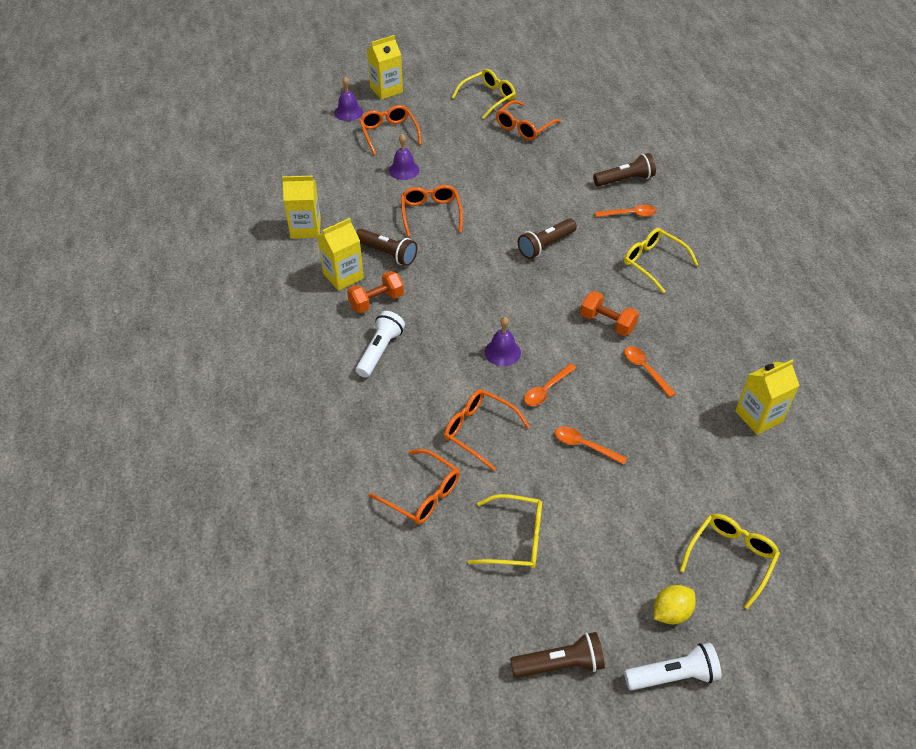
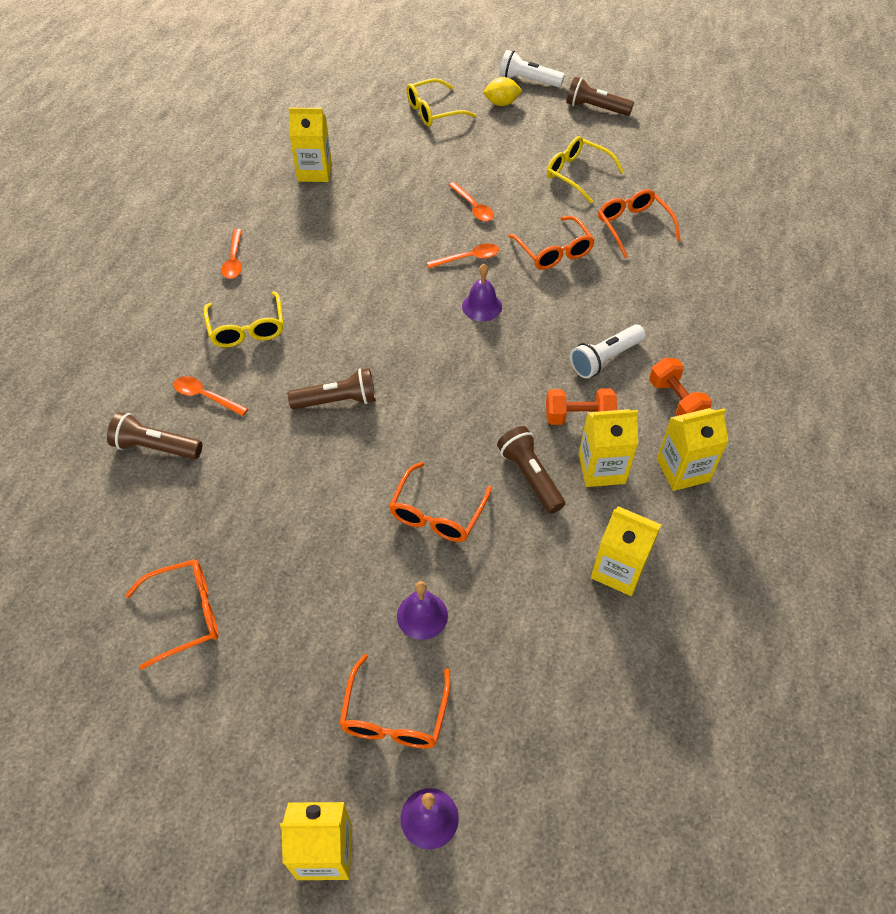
camera: 150 degrees left, 5 degrees up
yellow glasses [452,69,516,119] -> none
orange dumbbell [580,291,639,336] -> orange dumbbell moved to [649,358,712,416]
orange spoon [624,346,676,397] -> orange spoon moved to [221,229,242,279]
none -> yellow carton [657,408,728,491]

